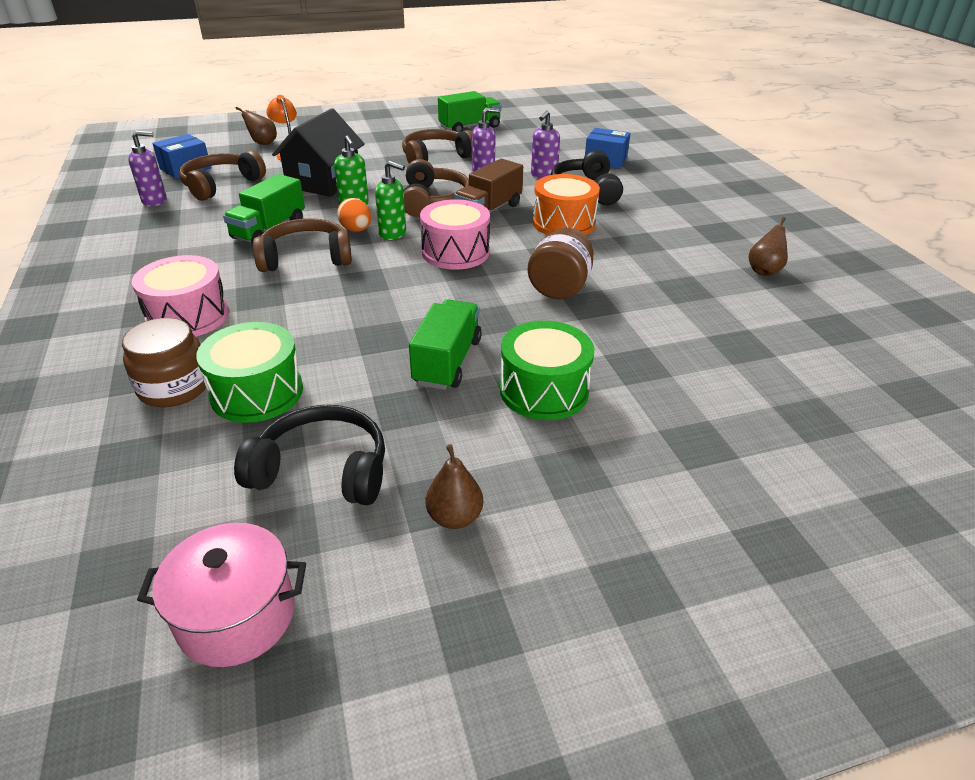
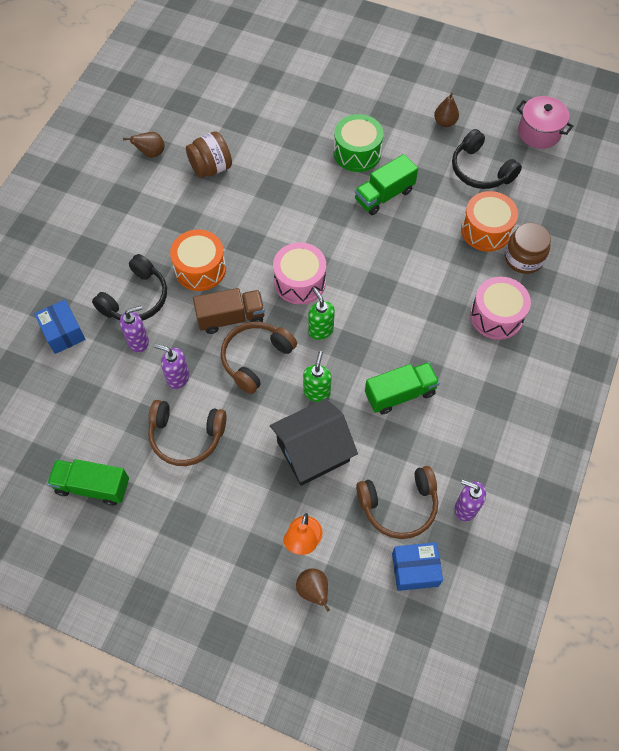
camera: 140 degrees left, 25 degrees up
green drum [196,322,303,423] -> orange drum [461,191,518,252]
brown headphones [253,218,352,272] -> none
orange egg [337,198,371,232] -> none
brown jar [528,228,594,299] -> brown jar moved to [186,131,232,178]

